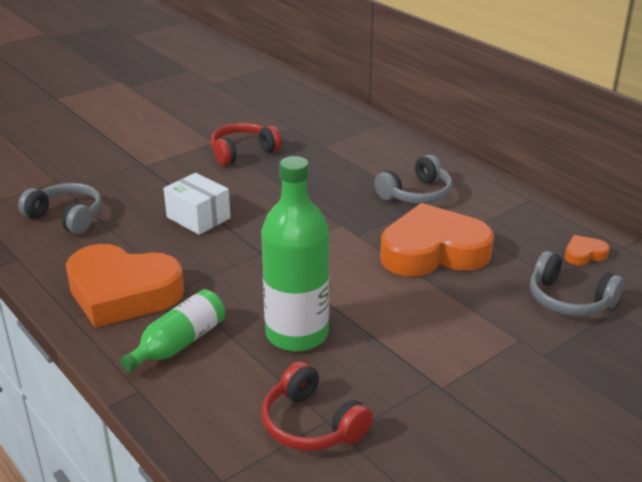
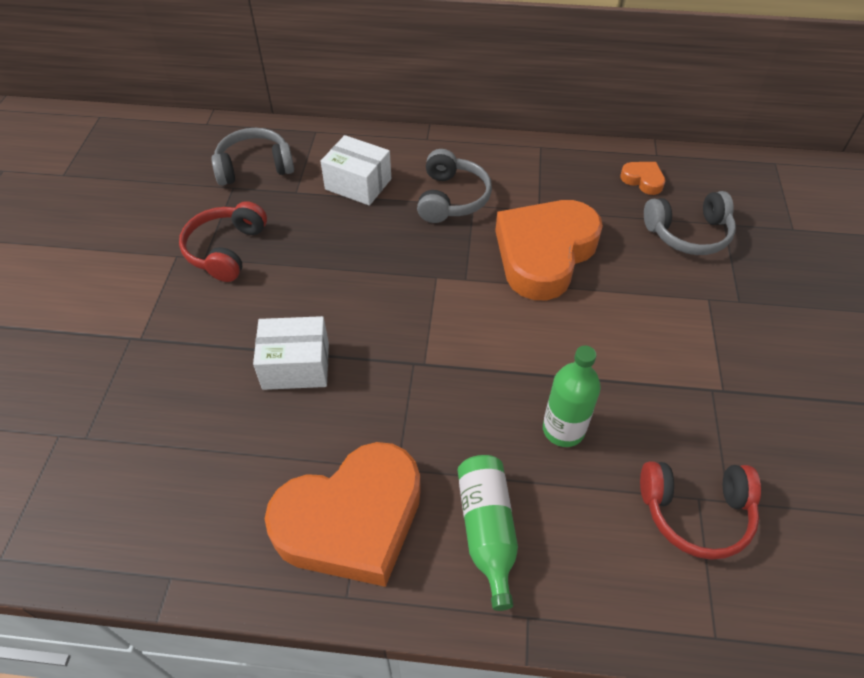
camera: 45 degrees left, 20 degrees up
grey headphones [18,183,102,234] -> grey headphones moved to [211,128,294,186]
green bottle [261,156,330,352] -> green bottle [543,346,601,447], size x0.60
orange heart [565,235,610,266] -> orange heart turned 105 degrees clockwise [620,162,665,195]
none -> white box [321,135,391,206]

